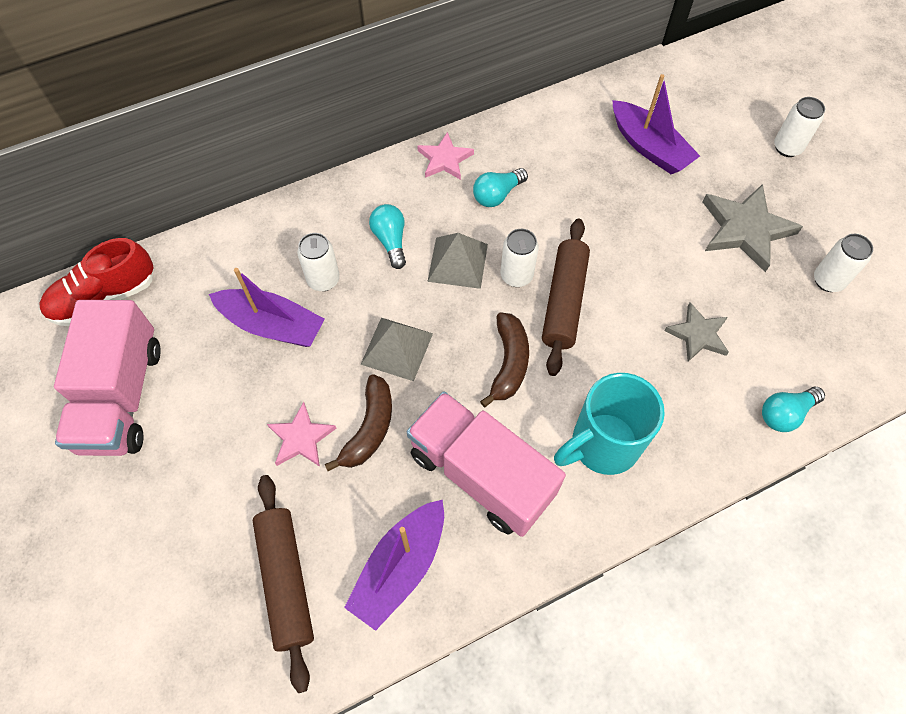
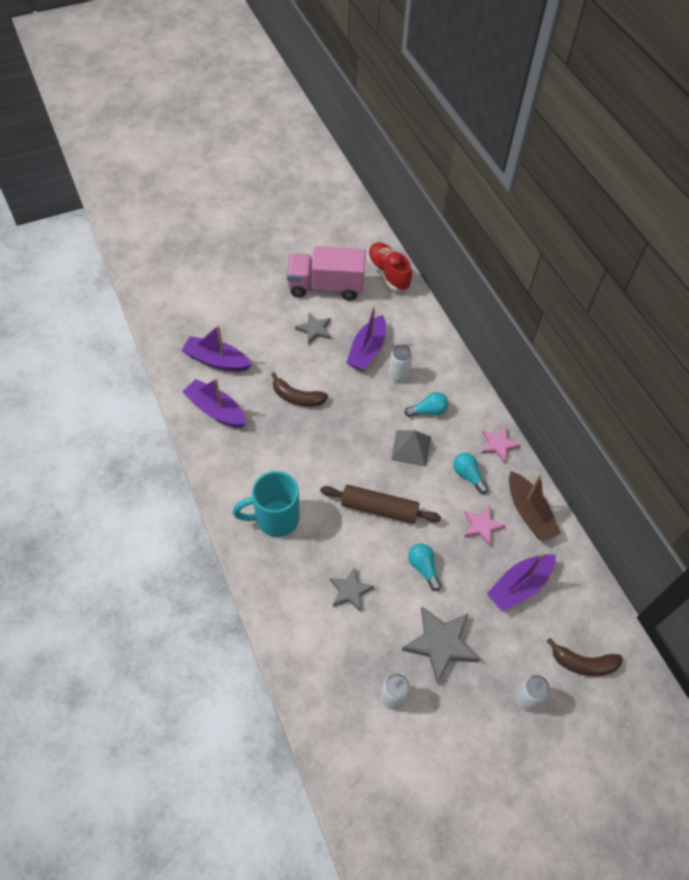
camera: 90 degrees right, 5 degrees down
brown rolling pin [252,475,314,693] -> purple boat [181,325,252,371]
pink star [267,402,337,467] -> pink star moved to [464,505,506,547]
grey pyramid [360,318,433,381] -> none
pink truck [407,391,566,537] -> none
brown banana [480,312,529,407] -> brown banana moved to [547,638,623,676]
white can [500,229,539,287] -> none
turquoise mug [554,373,665,475] -> turquoise mug turned 75 degrees counterclockwise [232,471,300,537]
turquoise light bulb [762,387,825,432] -> turquoise light bulb moved to [408,544,441,591]
none -> grey star [295,313,331,345]
none -> brown boat [509,471,561,542]

